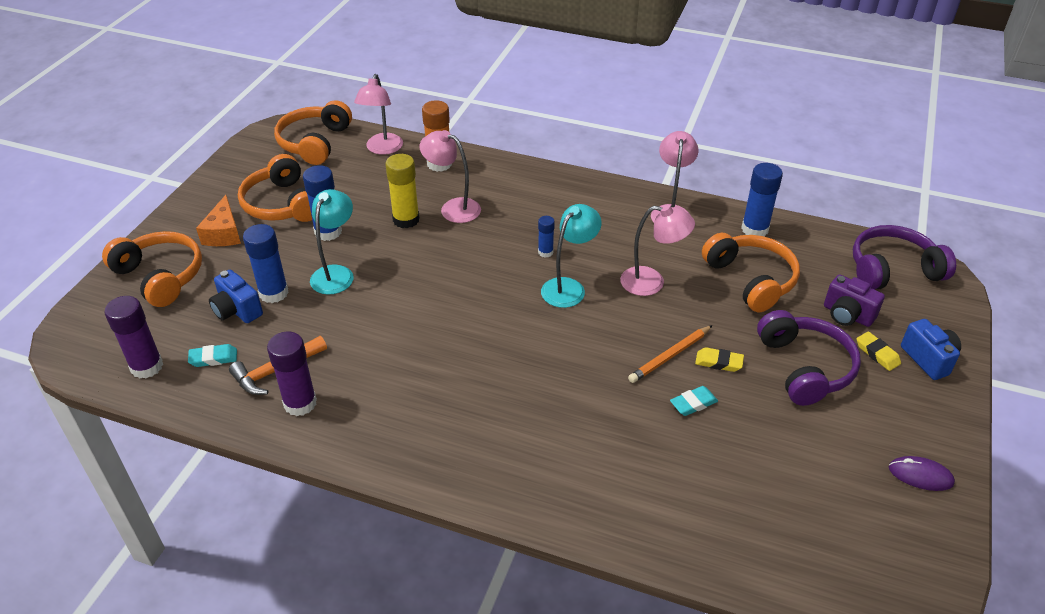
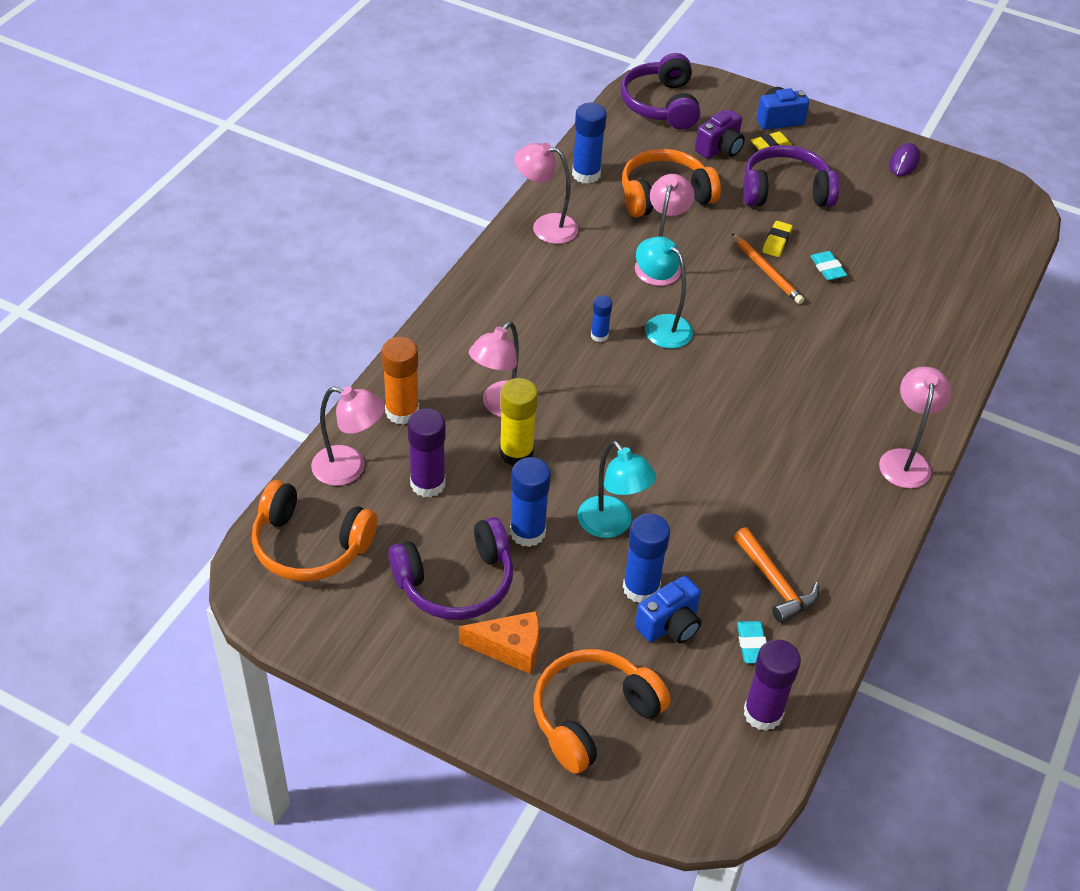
camera: 85 degrees left, 5 degrees up
orange headphones [238,154,312,222] -> purple headphones [389,517,513,620]
purple glue stick [267,331,317,416] -> purple glue stick moved to [407,408,446,498]
turquoise lamp [310,189,354,294] -> turquoise lamp turned 150 degrees counterclockwise [578,441,656,538]
none -> pink lamp [879,367,951,489]

